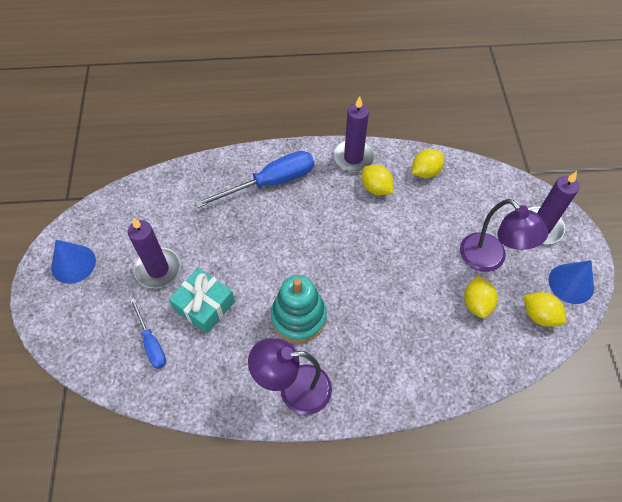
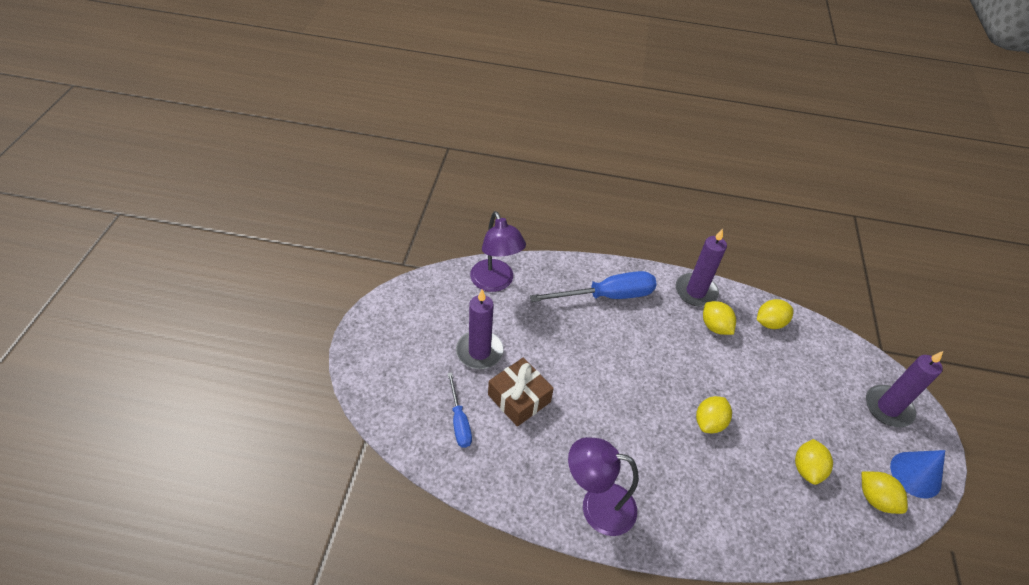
camera: 10 degrees right, 10 degrees down
blue cone [51,240,96,284] -> none
turquoise gift [169,268,235,334] -> brown gift [488,358,554,427]
turquoise stacking toy [271,275,327,343] -> none
purple lamp [460,199,548,272] -> purple lamp moved to [470,211,526,292]
none -> yellow lemon [696,396,732,433]

